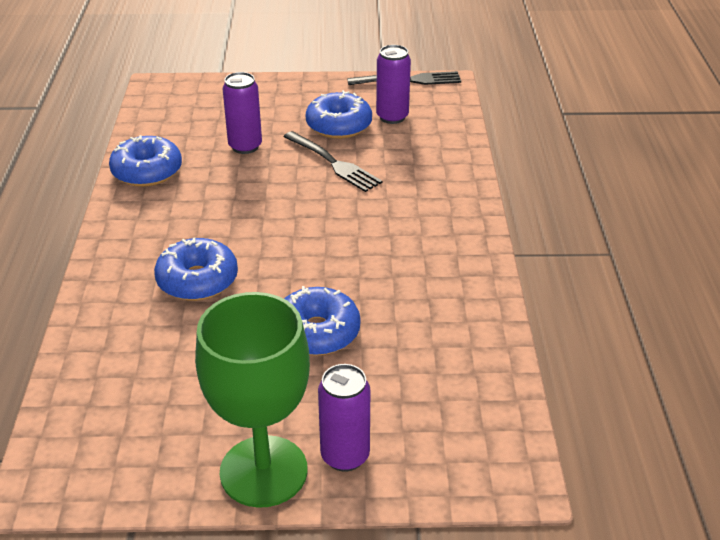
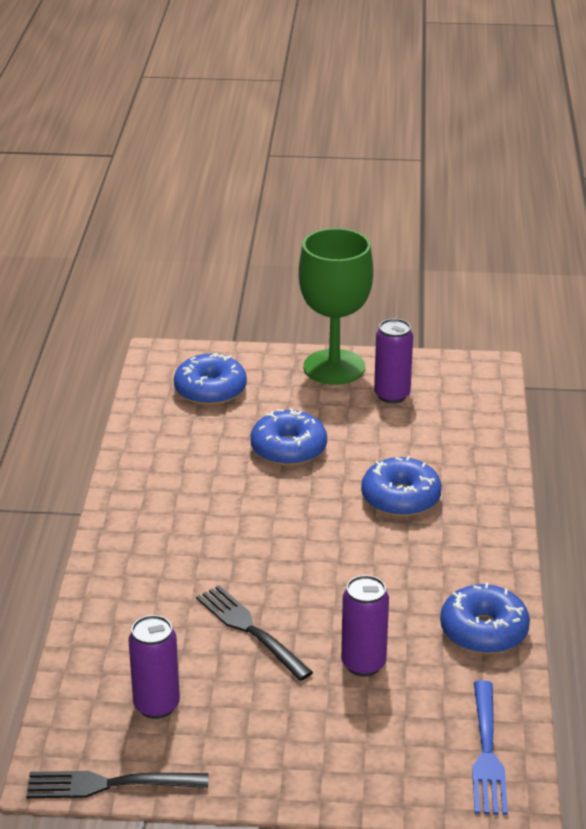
camera: 175 degrees left, 5 degrees down
blue donut [306,90,372,139] -> blue donut moved to [174,353,247,406]
purple can [318,364,370,472] -> purple can moved to [374,319,413,404]
none -> blue fork [472,680,508,815]

